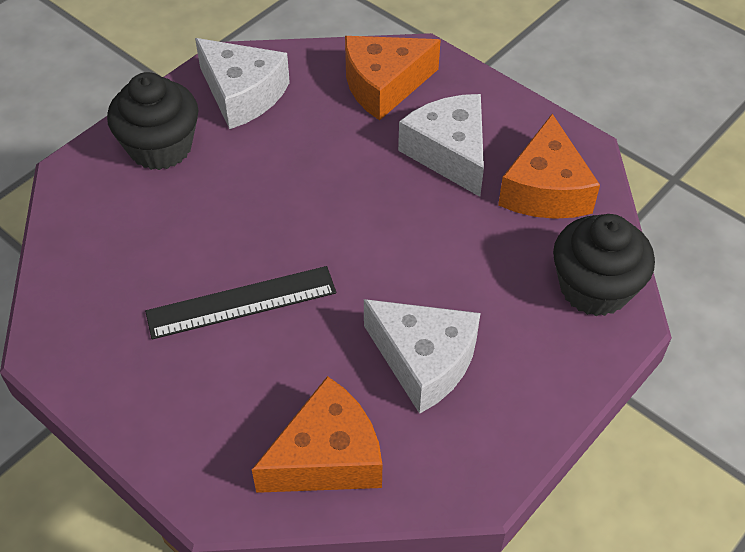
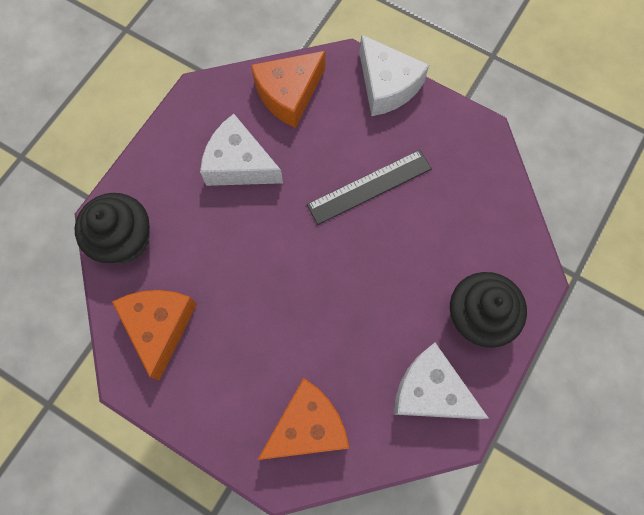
camera: 170 degrees right, 20 degrees up
white cheese [398,94,484,197] -> white cheese moved to [359,34,429,116]

